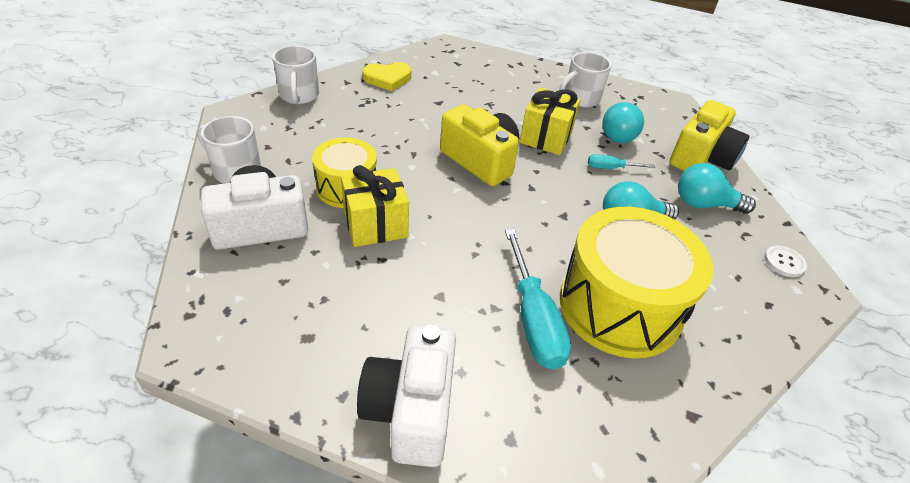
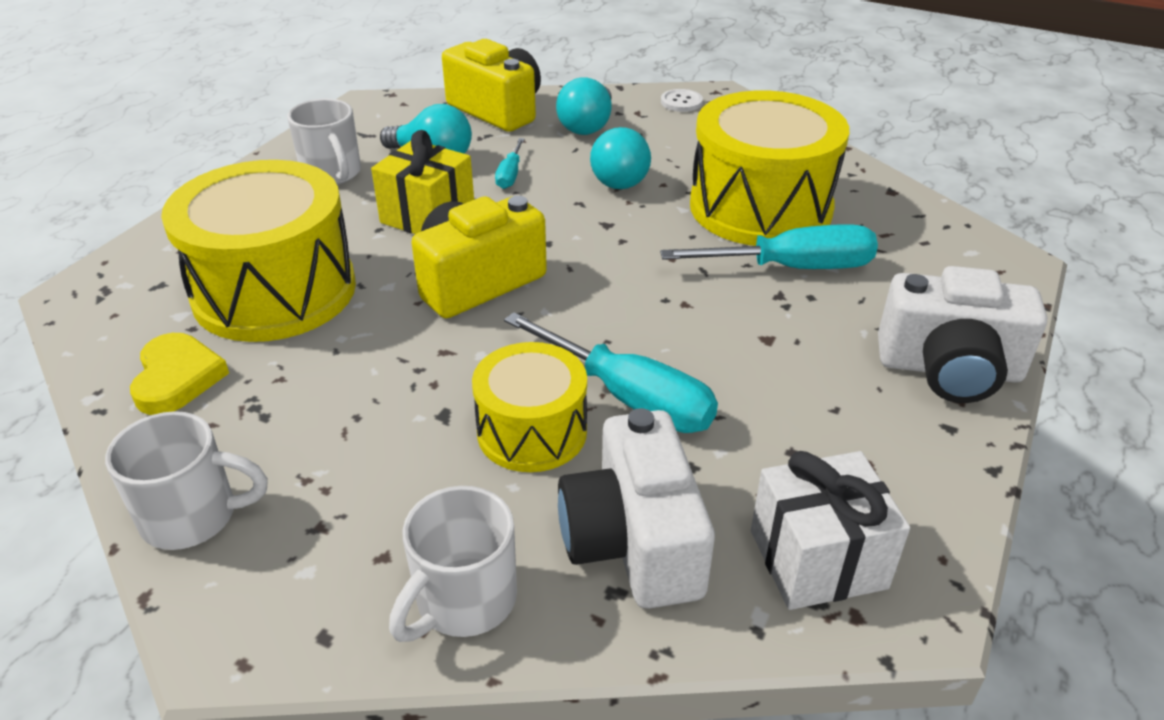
camera: 80 degrees left, 5 degrees down
yellow gift [341,165,409,247] -> turquoise screwdriver [504,312,718,433]
none -> yellow drum [161,160,356,342]
none -> white gift [751,451,910,610]

